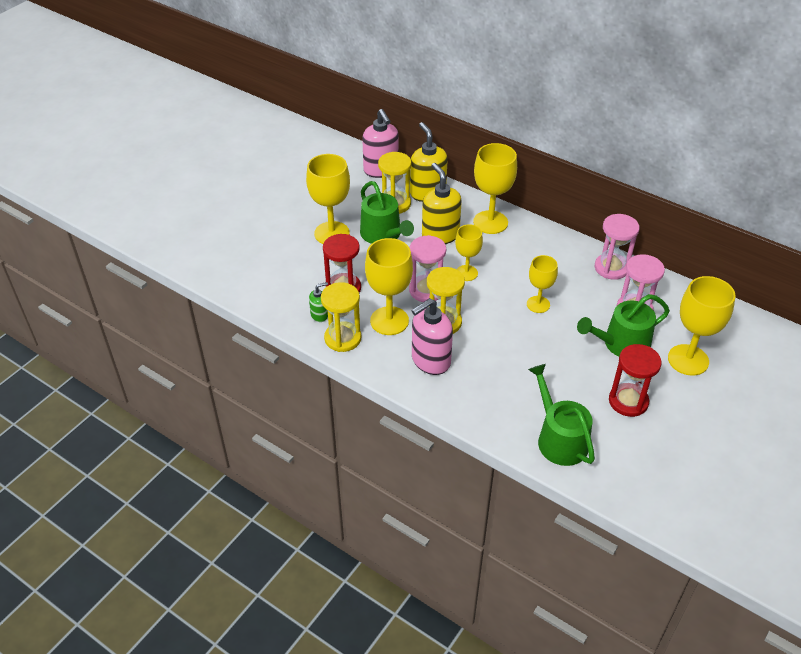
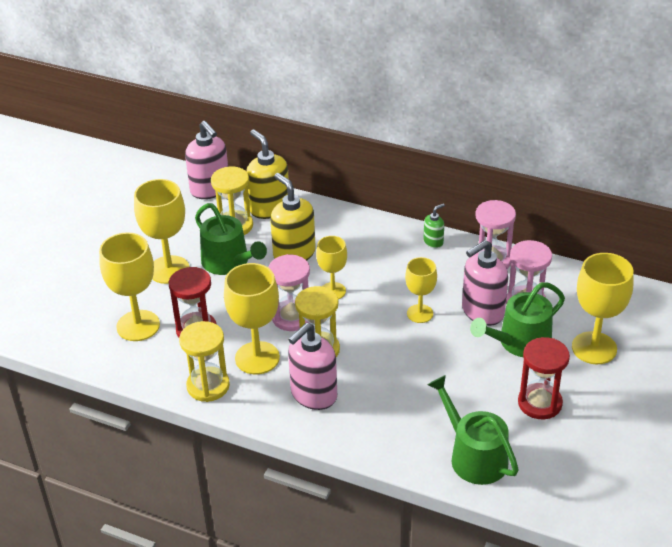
camera: 10 degrees left, 5 degrees down
green soap dispenser [309,282,328,322] -> green soap dispenser moved to [424,204,445,248]
yellow goblet [473,143,517,234] -> yellow goblet moved to [99,232,160,341]
none -> pink soap dispenser [462,240,508,326]

